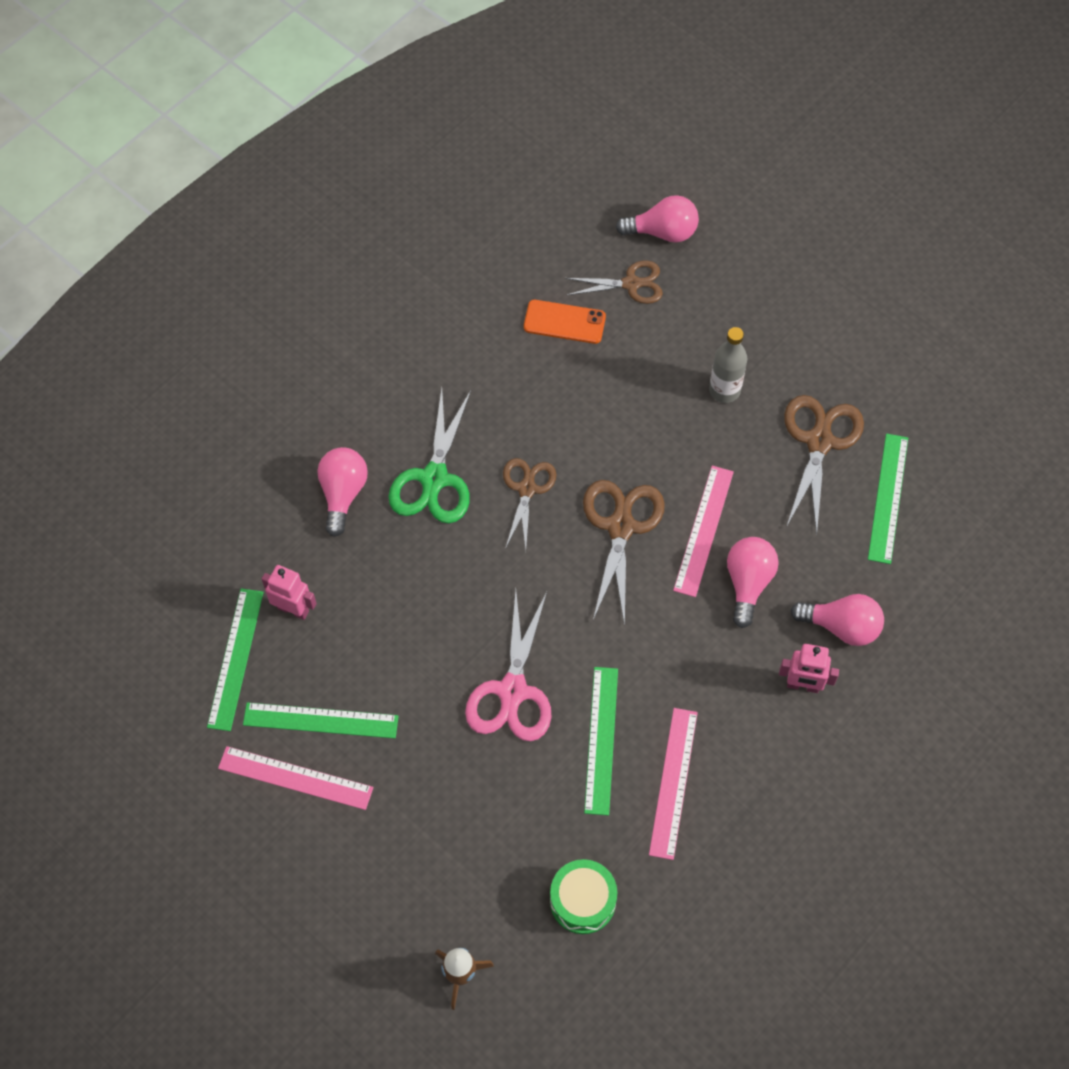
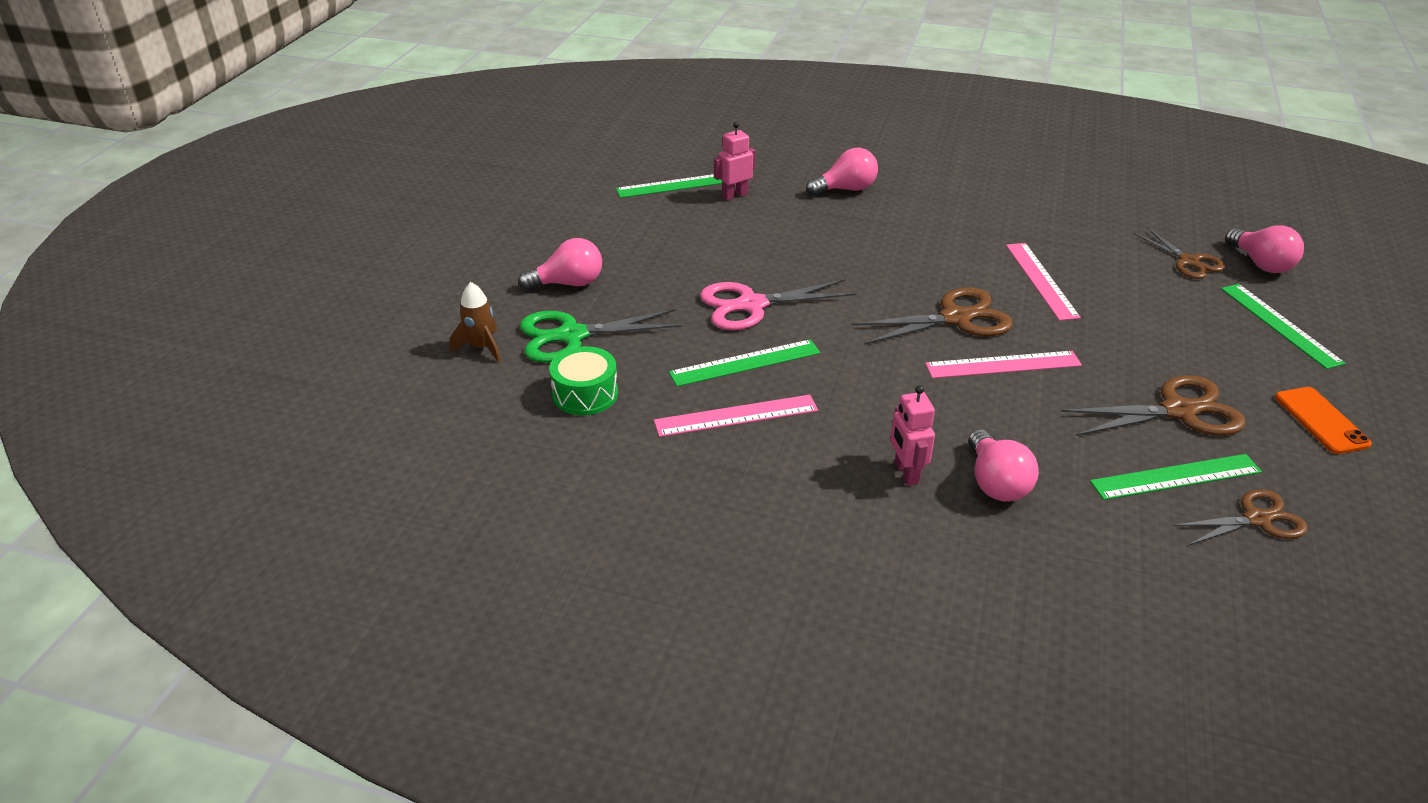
camera: 65 degrees right, 25 degrees down
pink ruler [218,746,373,810] -> pink ruler moved to [1006,243,1081,321]
green ruler [243,702,399,738] -> green ruler moved to [1221,284,1346,369]
pink robot [262,565,317,620] -> pink robot turned 120 degrees counterclockwise [714,122,756,201]
green scissors [388,388,471,523] -> green scissors moved to [520,309,682,363]
brown scissors [503,458,557,550] -> brown scissors moved to [1173,489,1308,546]
orange phone [524,300,606,344] -> orange phone moved to [1275,387,1372,454]
grey bottle [709,327,747,403] -> none
pink light bulb [727,537,779,628] -> pink light bulb moved to [518,238,602,290]

